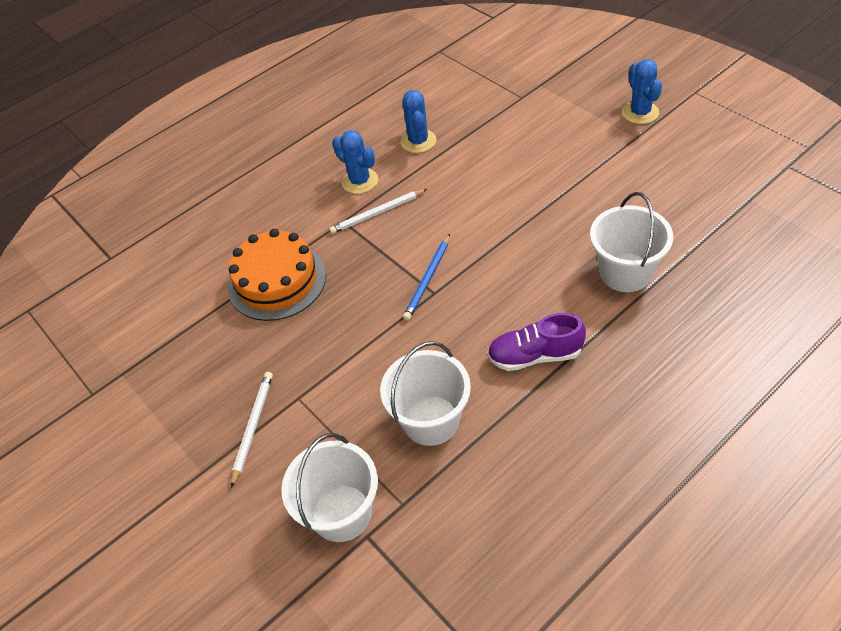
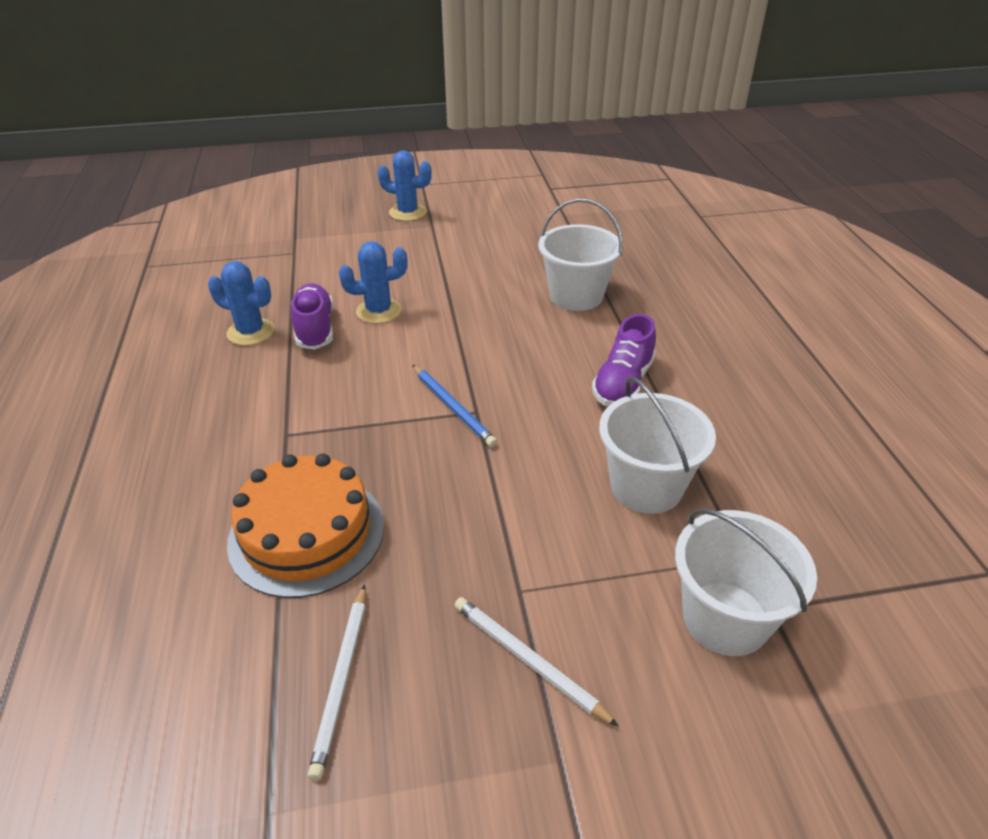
camera: 65 degrees left, 10 degrees down
white pencil [329,189,427,234] -> white pencil moved to [308,585,366,780]
blue cactus [332,130,378,194] -> blue cactus moved to [339,241,408,324]
none -> purple shoe [291,284,333,349]

